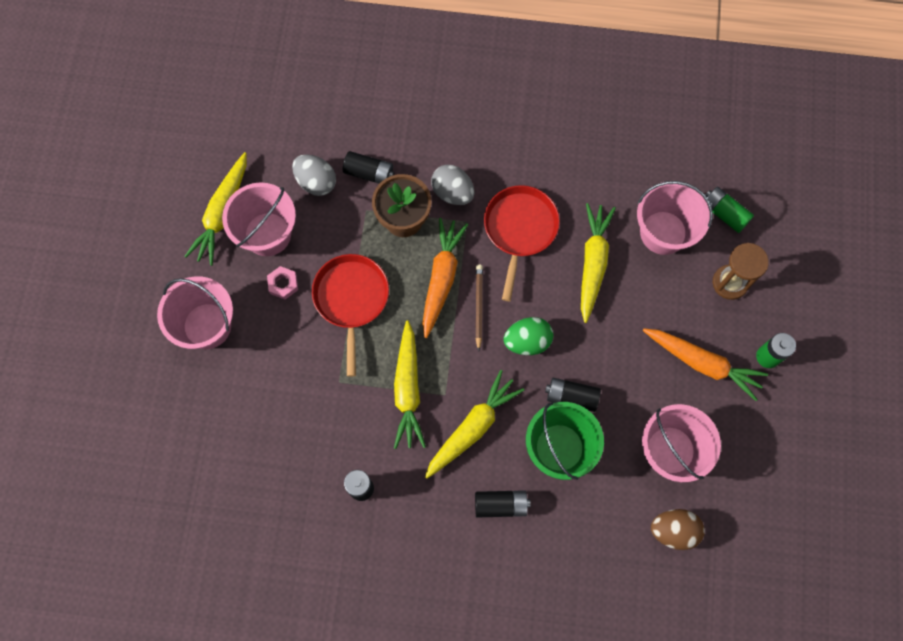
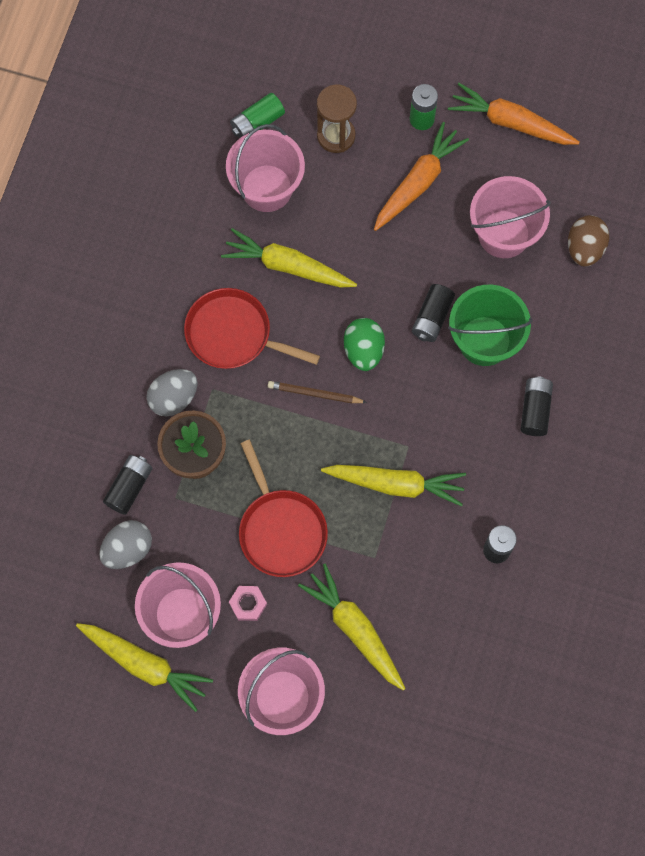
camera: 80 degrees left, 0 degrees up
red pan [312,254,389,377] -> red pan turned 120 degrees counterclockwise [239,440,328,577]
orange carrot [422,218,468,338] -> orange carrot moved to [448,83,580,145]
yellow carrot [425,370,524,479] -> yellow carrot moved to [298,564,406,691]

